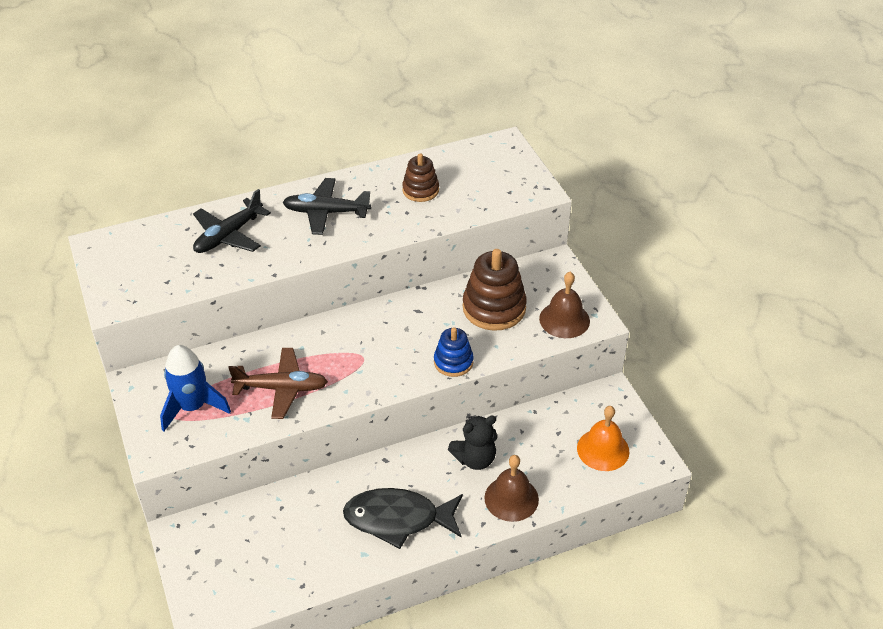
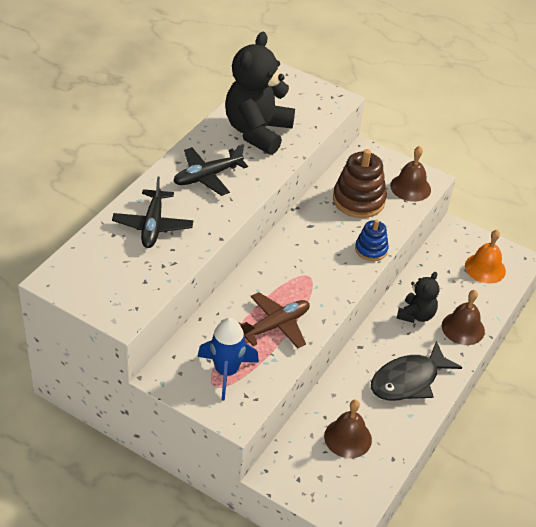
camera: 40 degrees left, 0 degrees up
brown stacking toy [402,153,439,202] -> black teddy bear [225,32,295,155]
none -> brown bell [324,400,372,458]

